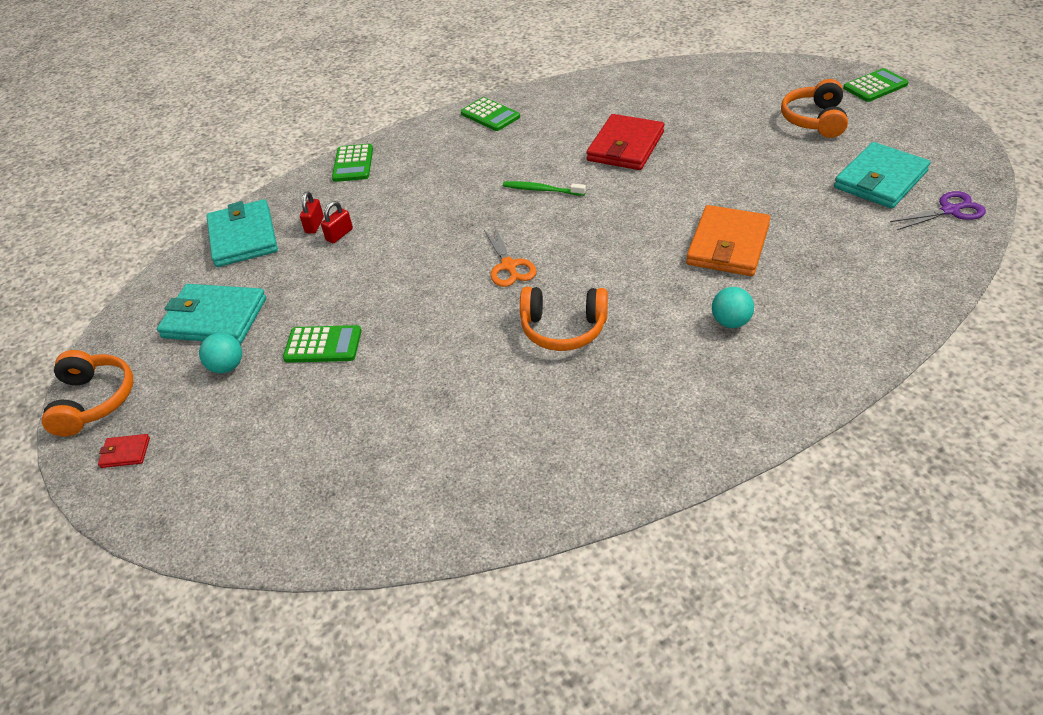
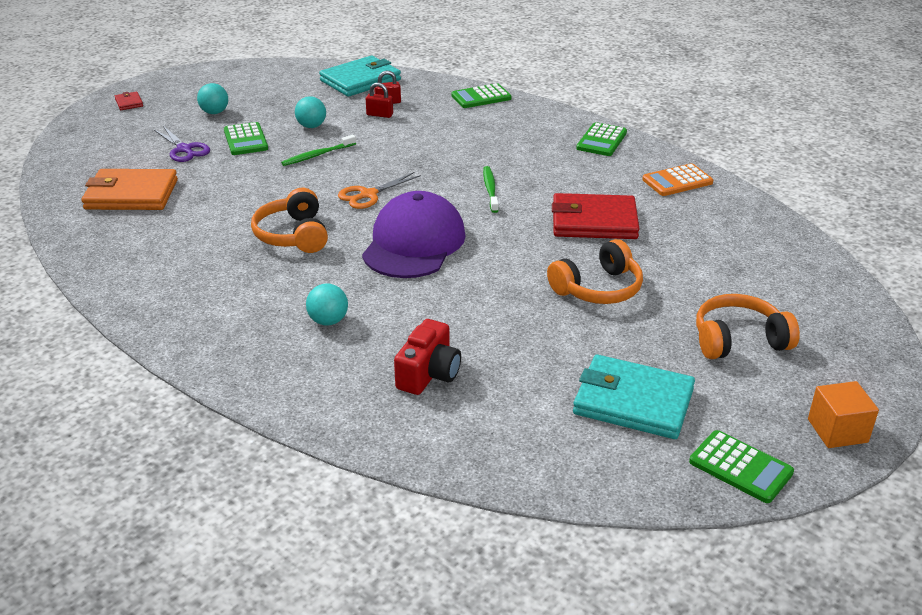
camera: 65 degrees right, 10 degrees down
orange headphones [42,350,133,437] -> orange headphones moved to [547,239,643,304]
turquoise wallet [157,284,266,344] -> none
orange wallet [686,205,770,276] -> orange wallet moved to [81,169,178,210]
green calculator [843,68,909,102] -> green calculator moved to [689,430,794,503]
purple scissors [890,191,986,230] -> purple scissors moved to [154,126,210,162]
none -> green toothbrush [281,135,356,166]
none -> turquoise ball [295,96,326,128]
none -> purple cap [362,191,466,278]
none -> red camera [394,319,461,395]
none -> orange calculator [642,163,713,196]
none -> orange cube [808,381,879,448]

